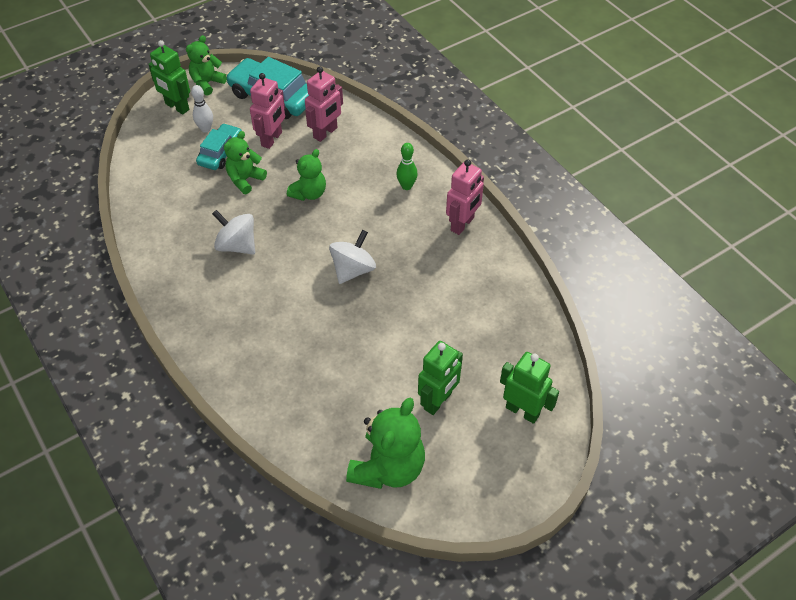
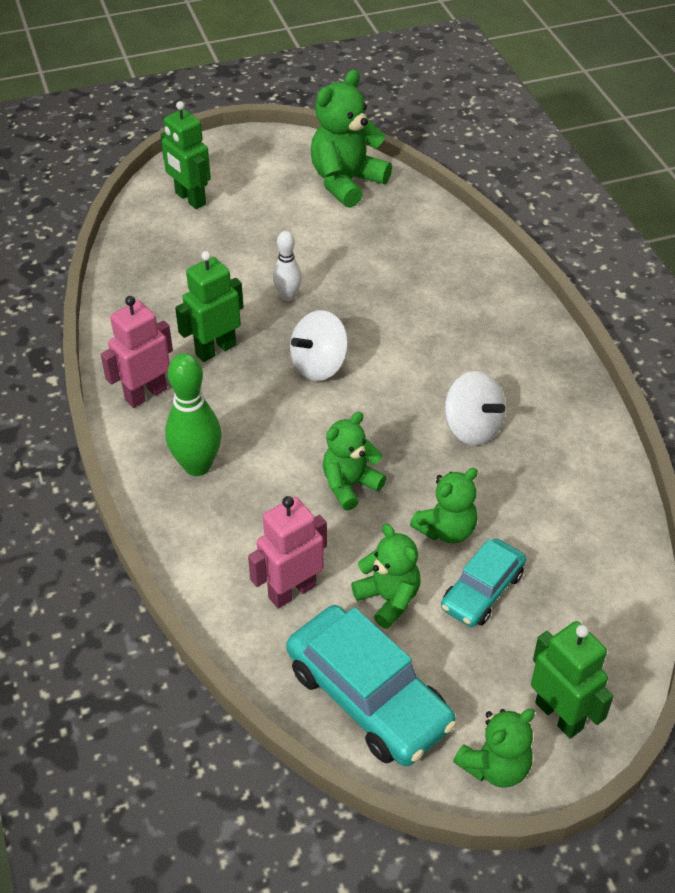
camera: 165 degrees left, 5 degrees down
white bowling pin [191,85,213,133] -> white bowling pin moved to [273,231,302,301]
pink robot [250,73,285,149] -> green teddy bear [351,524,421,629]
green bowling pin [396,143,418,190] -> green bowling pin [165,353,222,476], size x1.66
green robot [418,341,463,415] -> green robot moved to [175,251,244,362]

